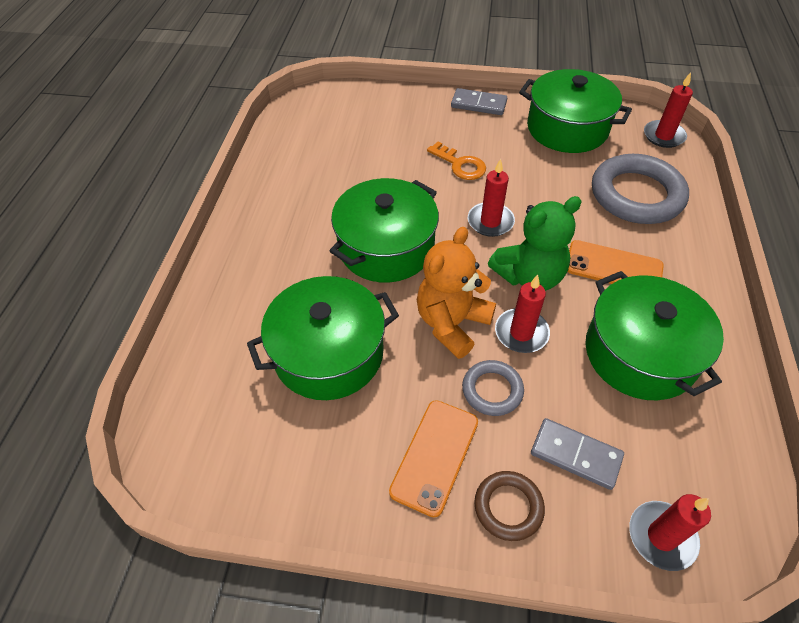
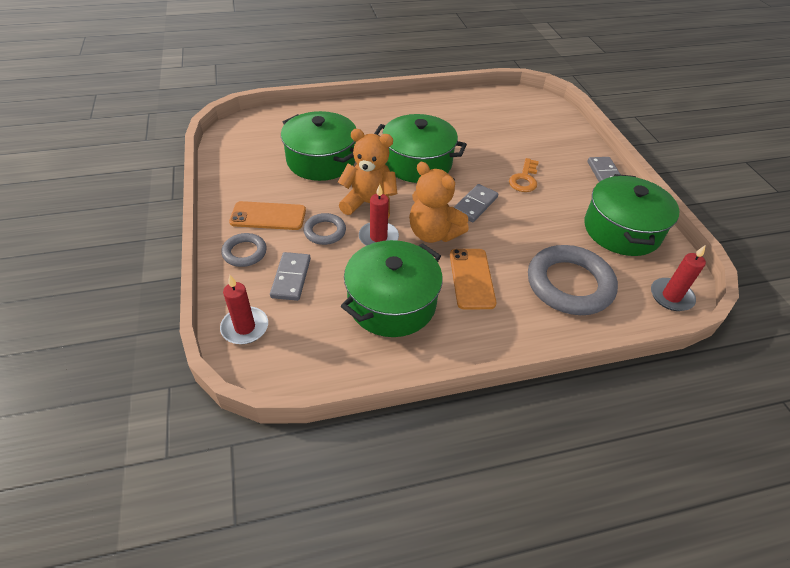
camera: 65 degrees right, 5 degrees down
red candle [468,159,515,237] -> grey domino [454,184,498,222]
brown ring [474,471,545,541] -> grey ring [221,233,267,267]
green teddy bear [488,196,582,291] -> orange teddy bear [409,162,469,243]

